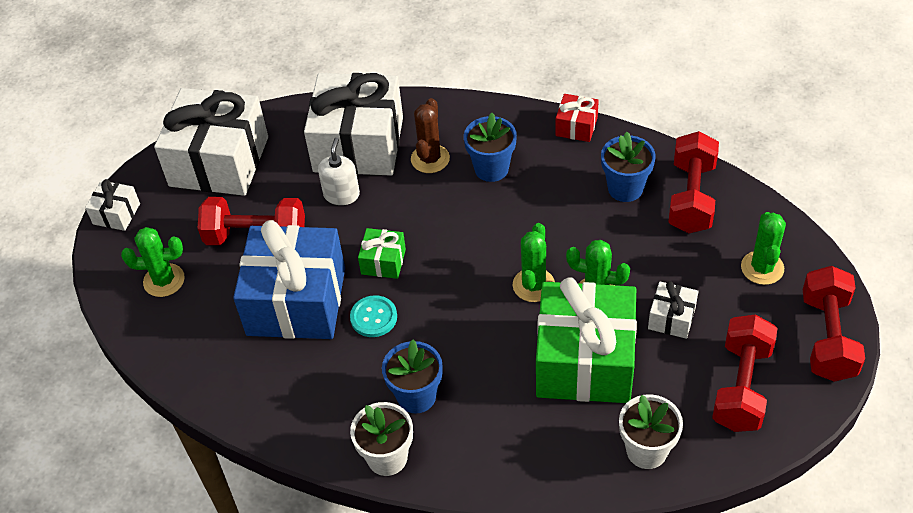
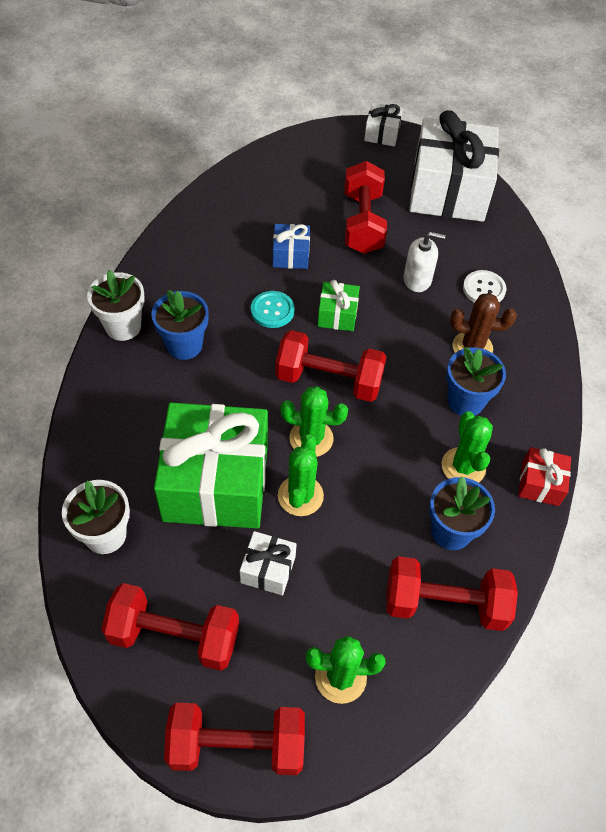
camera: 80 degrees right, 5 degrees up
green cactus [121,227,185,297] -> green cactus moved to [442,411,493,483]
blue gift [233,220,345,339] -> blue gift [273,224,310,269], size x0.44
white gift [304,73,403,176] -> white button [463,270,506,303]
none -> red dumbbell [275,330,387,402]

